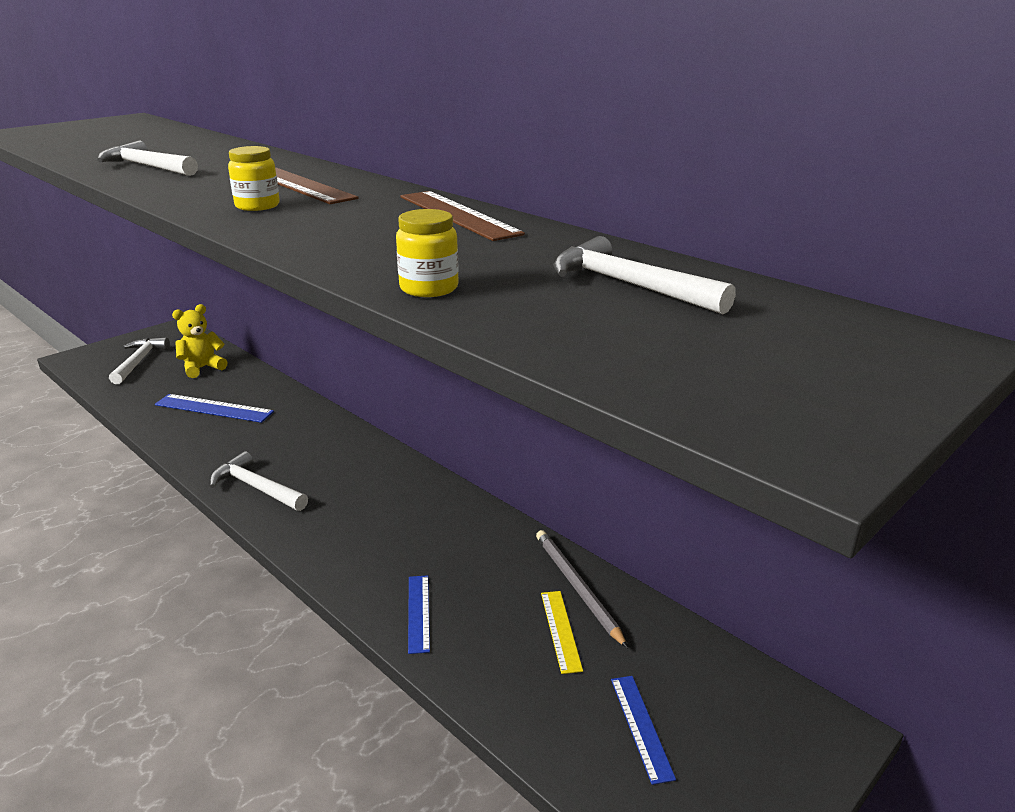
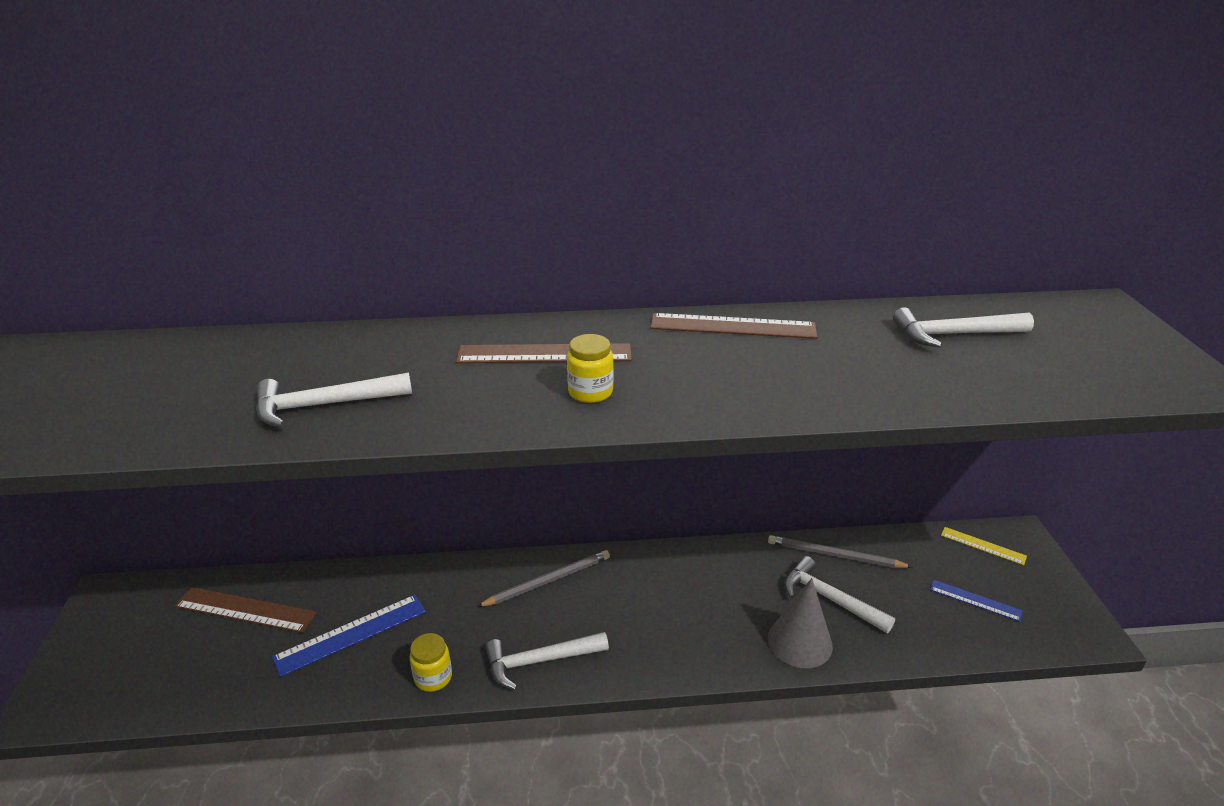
camera: 50 degrees left, 5 degrees up
white hammer [109,337,170,384] -> white hammer moved to [784,556,895,633]
yellow teddy bear [172,304,228,378] -> brown ruler [175,587,317,633]
yellow jar [396,209,459,297] -> yellow jar moved to [410,633,452,692]
blue ruler [408,575,430,654] -> grey cone [768,578,833,668]
yellow ruler [541,591,583,674] -> yellow ruler moved to [941,527,1027,565]
none -> grey pencil [477,550,610,607]

